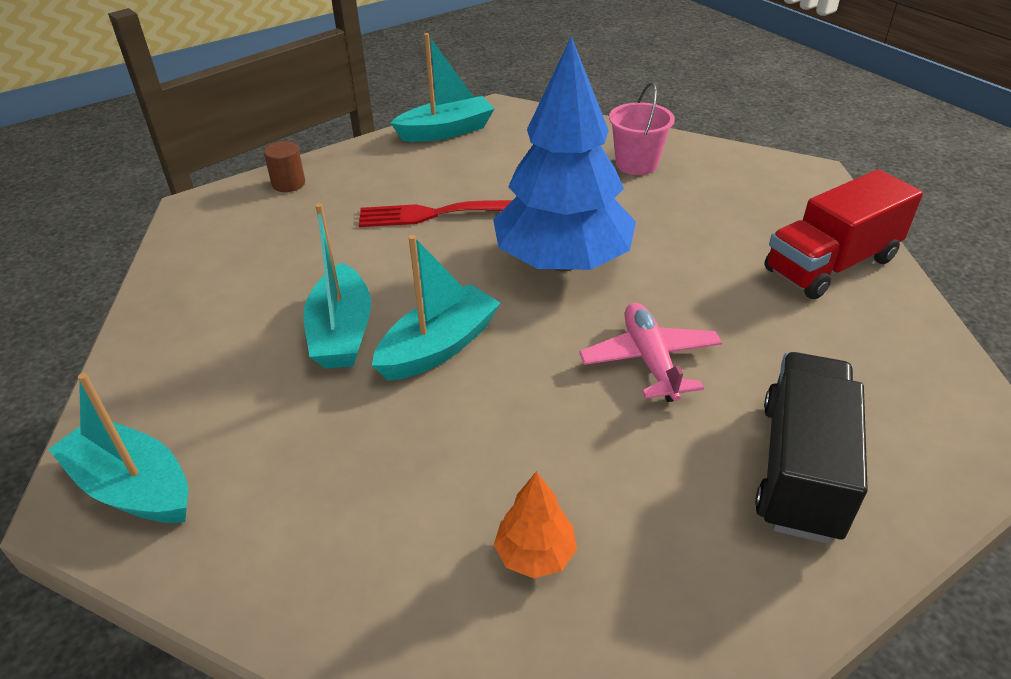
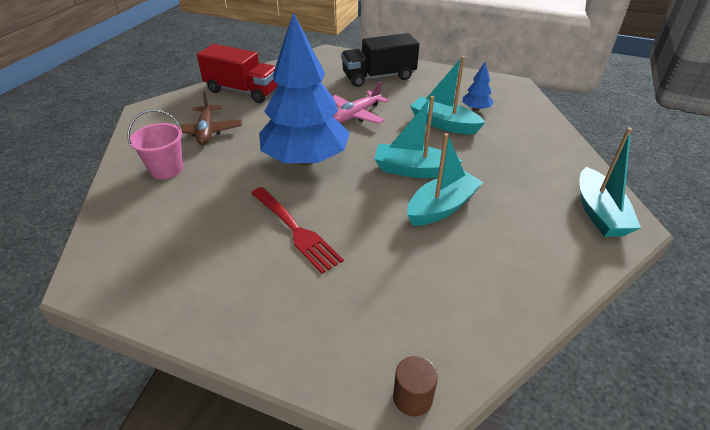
camera: 125 degrees left, 0 degrees up
brown cylinder [264,141,305,192] -> brown cylinder moved to [393,356,438,417]
turquoise boat [391,33,494,142] -> turquoise boat moved to [410,56,486,134]
orange tree [494,471,577,578] -> blue tree [463,62,494,111]
none -> brown plane [176,92,242,145]

